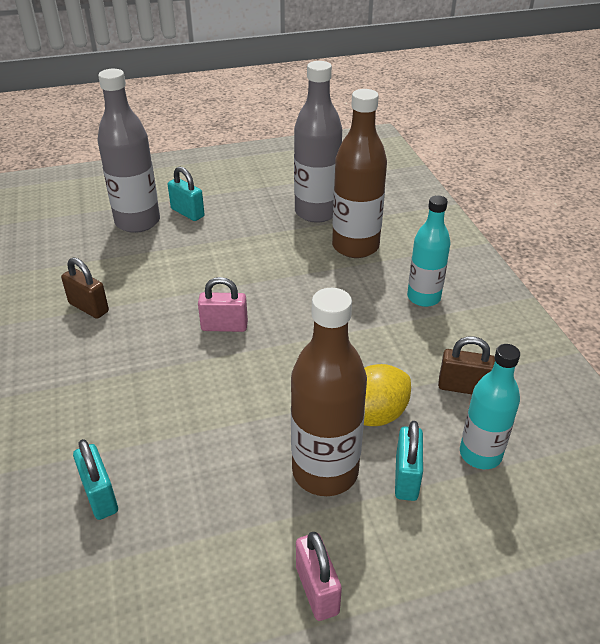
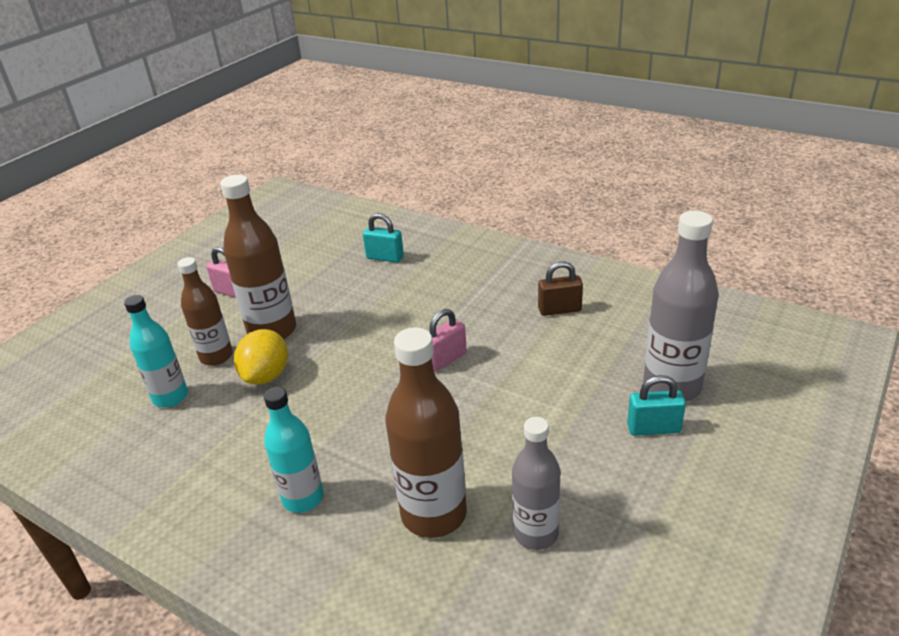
camera: 140 degrees right, 5 degrees down
grey bottle [294,61,342,223] -> grey bottle [512,417,560,550], size x0.65
turquoise padlock [395,421,423,501] -> brown bottle [177,257,233,366]
brown padlock [438,337,495,394] -> none

